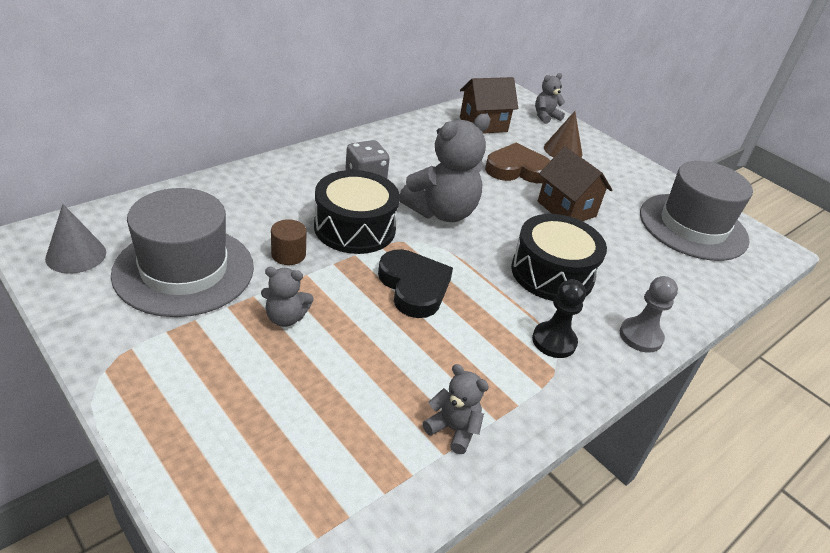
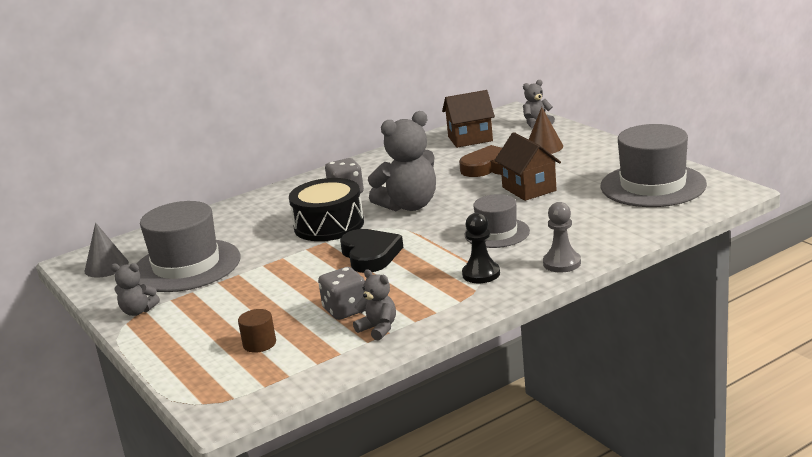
camera: 15 degrees right, 15 degrees down
grey teddy bear [261,267,314,327] -> grey teddy bear moved to [111,263,160,316]
brown cylinder [271,219,307,265] -> brown cylinder moved to [238,309,276,353]
black drum [511,214,607,301] -> grey hat [464,194,530,248]
none -> grey dice [318,267,365,320]

